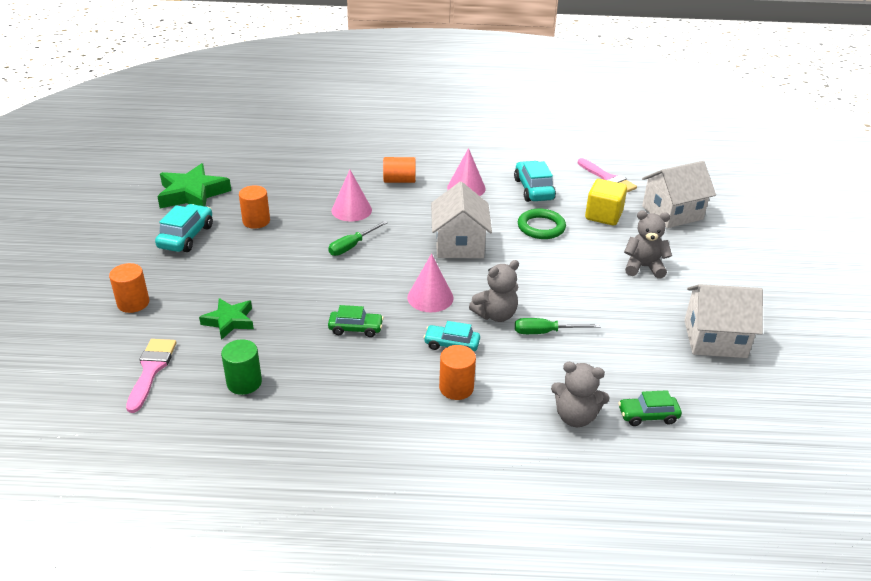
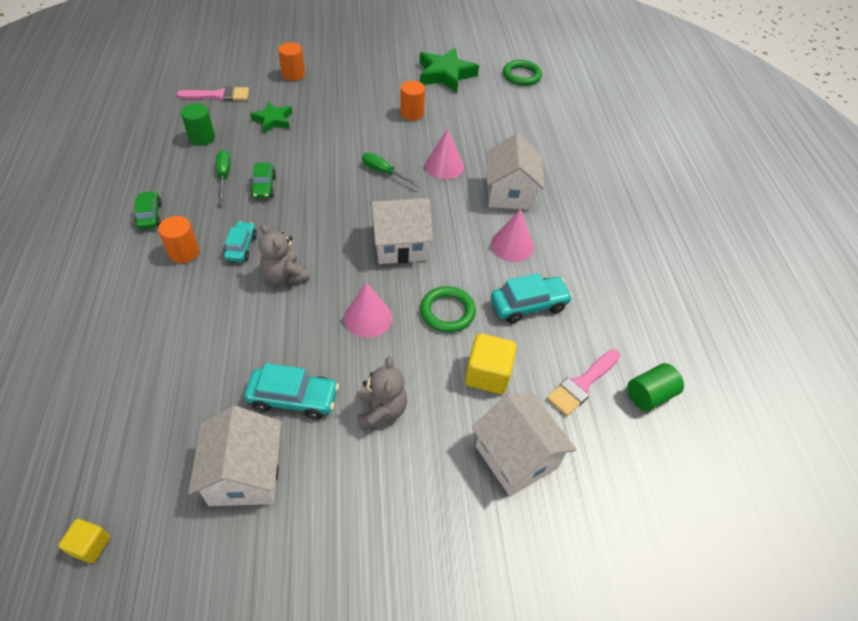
camera: 80 degrees right, 15 degrees up
turquoise car [155,204,213,252] -> turquoise car moved to [244,363,339,420]
orange cylinder [383,157,416,183] -> white house [486,133,545,210]
pink cone [407,254,453,312] -> pink cone moved to [344,282,392,338]
green screwdriver [515,318,600,334] -> green screwdriver moved to [216,150,230,202]
grey teddy bear [551,362,610,427] -> none
green car [618,390,682,426] -> green car moved to [134,191,162,229]
none -> yellow cube [58,519,110,563]
none -> green ring [503,60,542,86]
none -> green cylinder [627,363,684,411]

